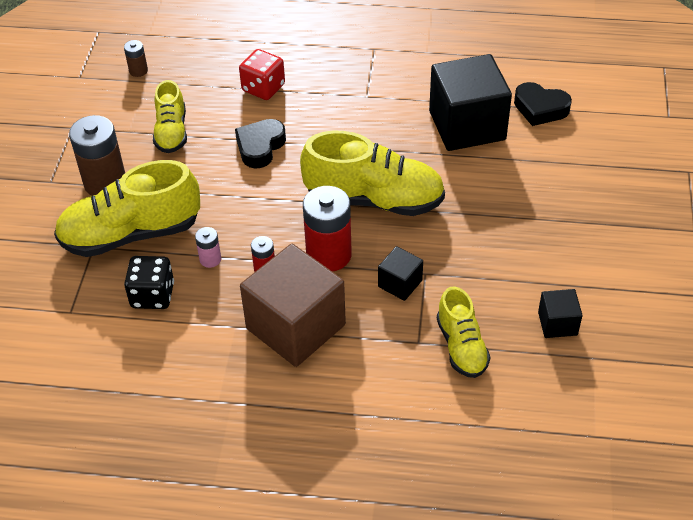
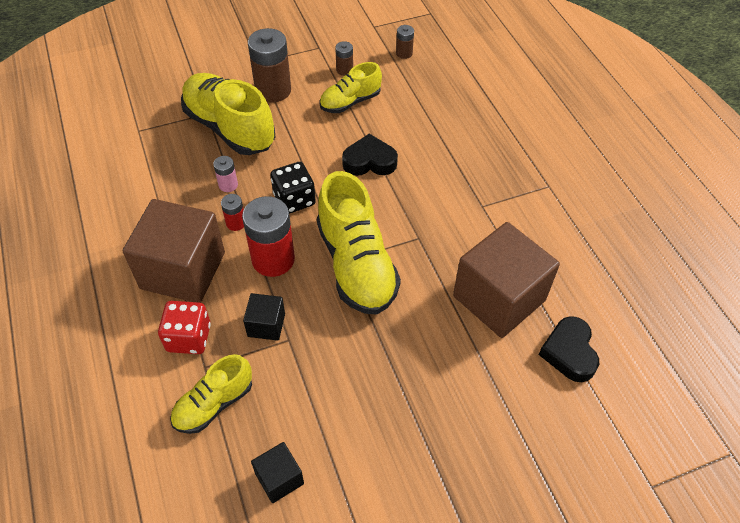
camera: 60 degrees right, 5 degrees up
black dice [124,256,174,309] -> black dice moved to [270,162,316,214]
red dice [239,49,285,100] -> red dice moved to [158,301,211,354]
black cube [429,54,512,151] -> brown cube [453,222,560,338]
none -> brown battery [335,41,353,76]

